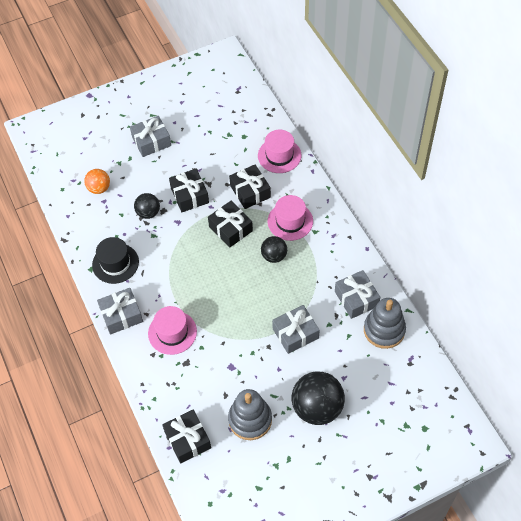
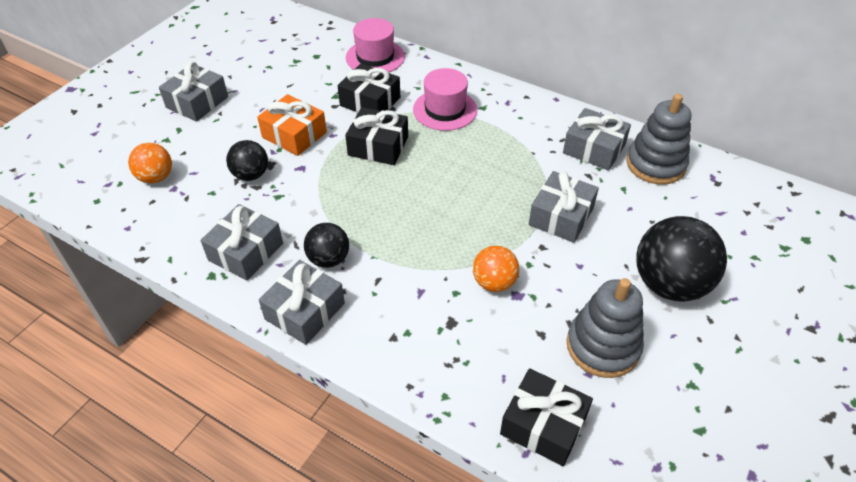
camera: 35 degrees left, 10 degrees down
black hat [92,237,139,284] -> grey gift [201,204,283,281]
pink hat [148,306,197,355] -> none
black gift [169,169,209,212] -> orange gift [257,94,327,156]
black ball [261,236,287,263] -> black ball moved to [304,223,349,268]
none -> orange ball [473,246,519,292]

